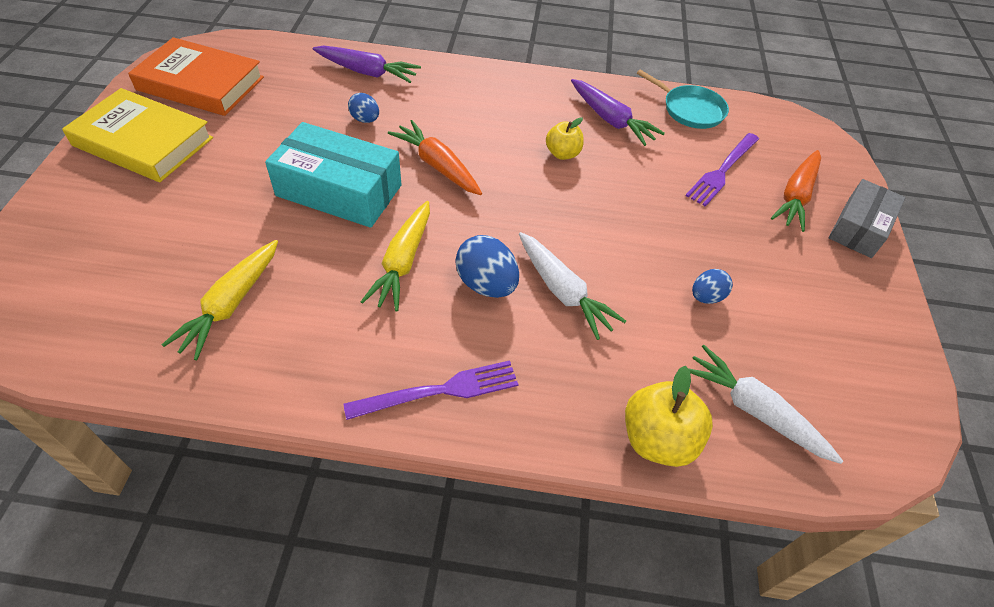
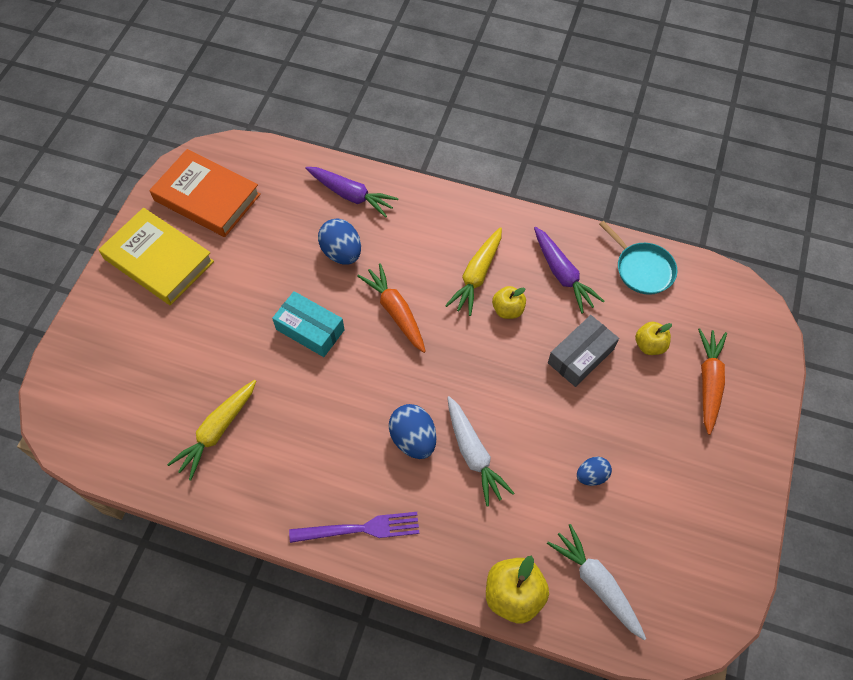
camera: 15 degrees right, 10 degrees up
turquoise box [265,122,402,228] -> turquoise box [272,291,345,357], size x0.67
blue egg [348,93,379,123] -> blue egg [318,218,361,265], size x1.64
yellow carrot [361,201,430,312] -> yellow carrot moved to [445,227,502,316]
purple fork [685,133,759,207] -> yellow apple [635,322,672,355]
orange carrot [771,150,821,232] -> orange carrot turned 150 degrees clockwise [698,328,727,435]
grey box [829,179,906,258] -> grey box moved to [548,315,619,387]

